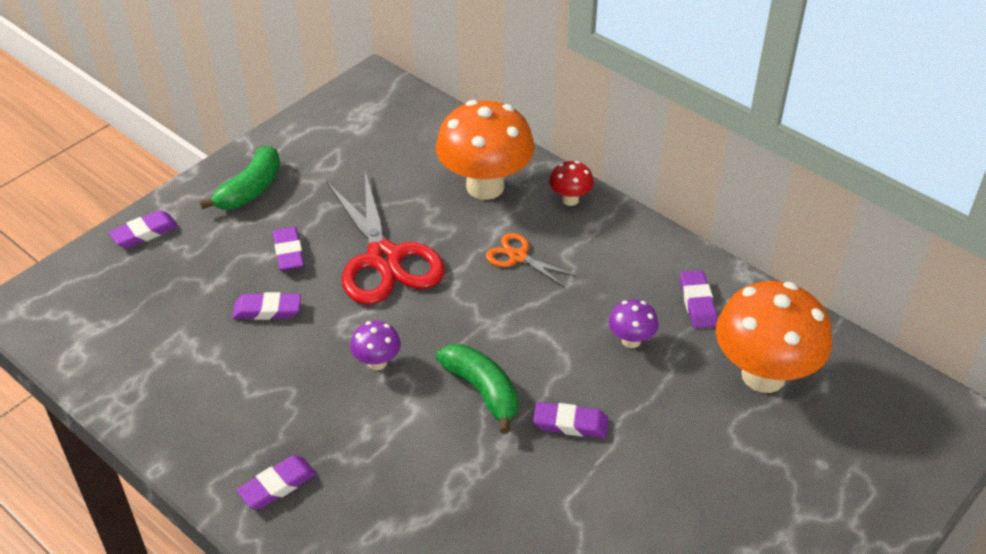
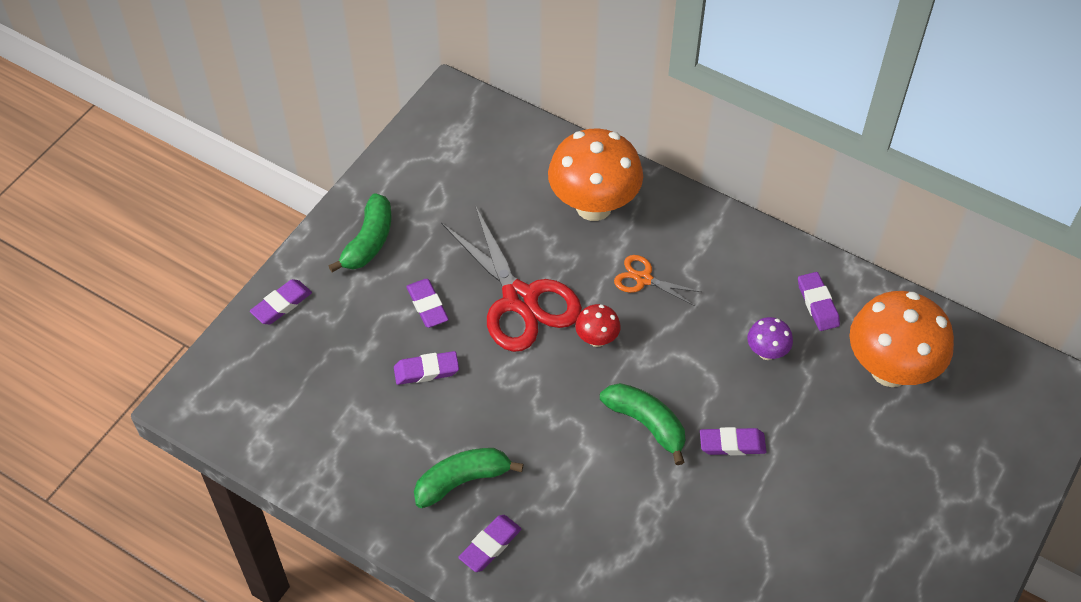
camera: 10 degrees left, 10 degrees up
purple mushroom [350,321,401,370] -> none
red mushroom [549,161,594,206] -> red mushroom moved to [575,304,621,347]
none -> green banana [414,448,524,508]

